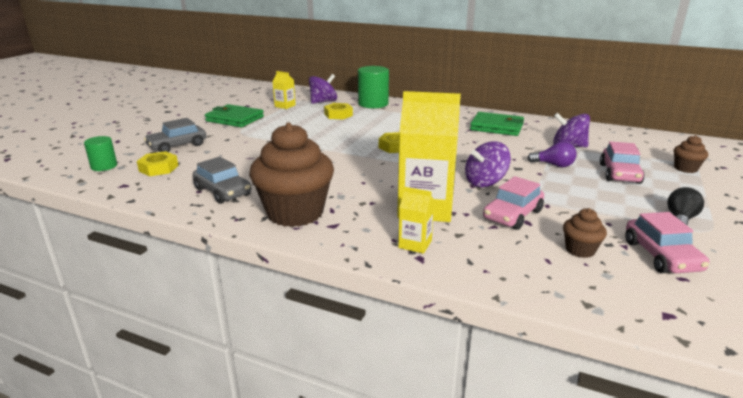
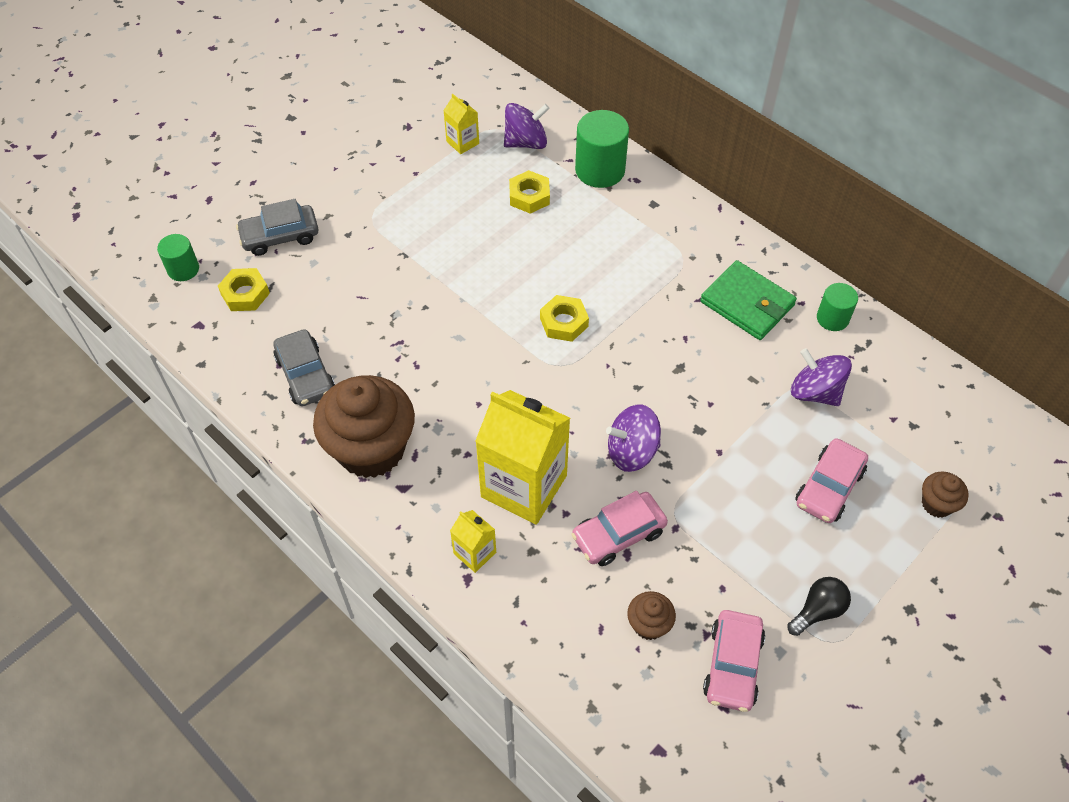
camera: 20 degrees right, 30 degrees up
green wallet [205,104,264,127] -> none
purple light bulb [527,141,577,167] -> none
none -> green cylinder [817,283,858,331]

